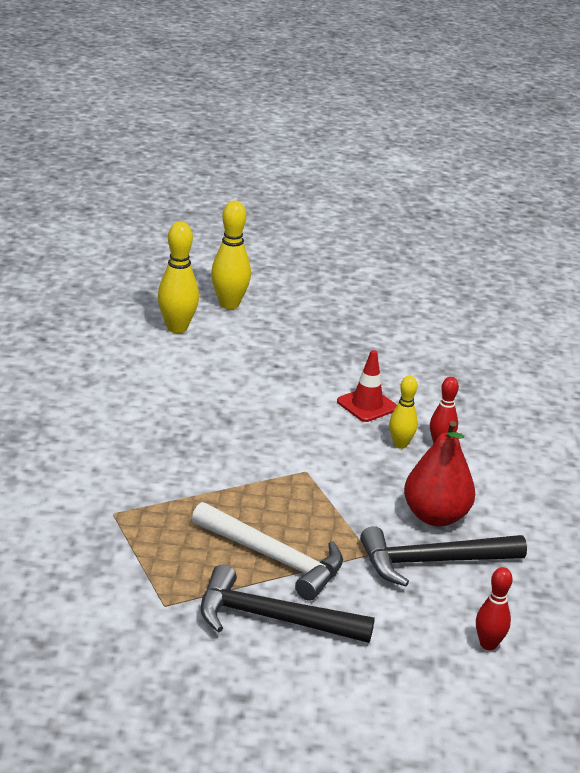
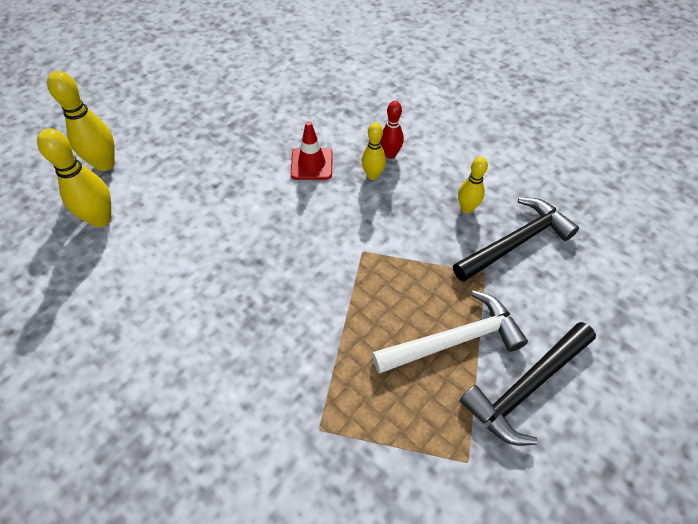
camera: 50 degrees left, 25 degrees up
black hammer [360,526,527,586] -> black hammer turned 150 degrees counterclockwise [453,198,579,282]
red pear [404,421,475,526] -> yellow bowling pin [458,157,488,213]
red bowling pin [476,567,513,650] -> none

